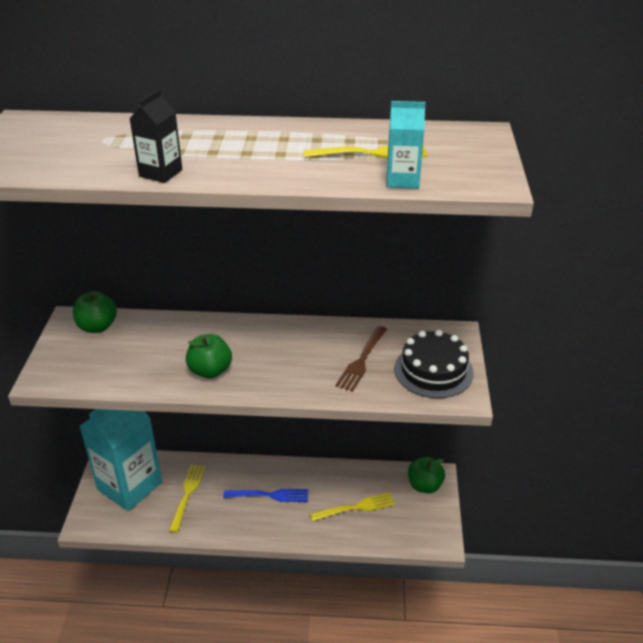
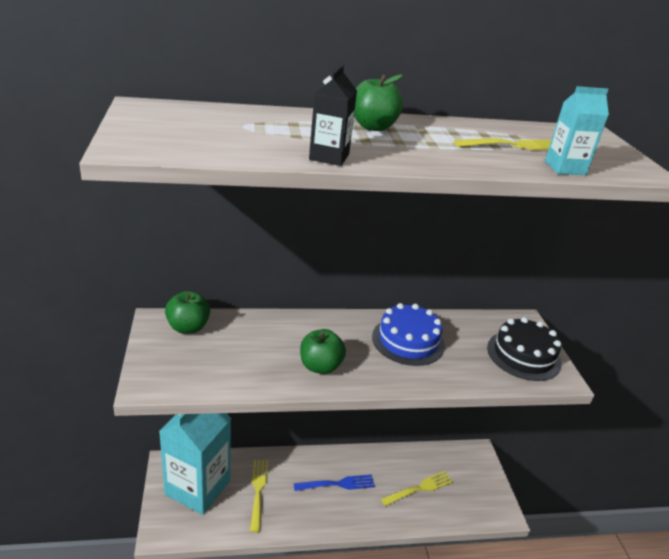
camera: 15 degrees left, 5 degrees down
brown fork [335,326,387,392] -> none
green apple [408,457,445,493] -> green apple moved to [354,74,403,131]
none -> blue cake [372,303,445,366]

